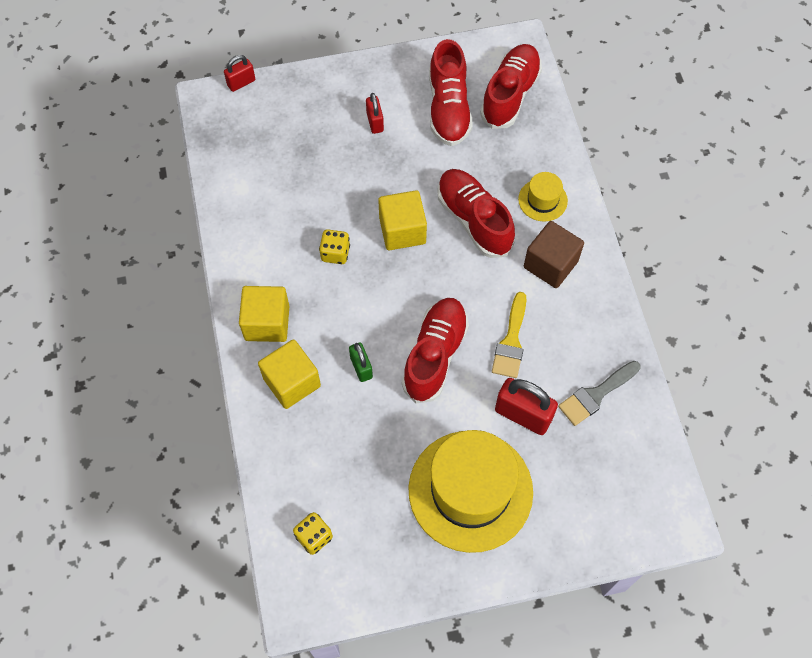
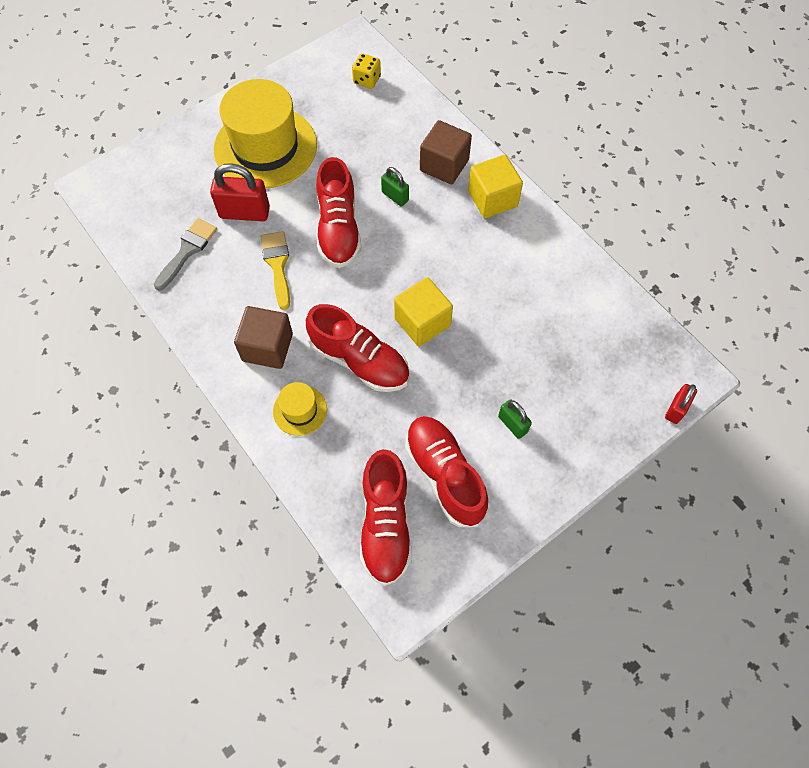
camera: 155 degrees right, 0 degrees up
yellow cube [258,339,321,409] -> brown cube [420,120,472,184]
yellow dice [319,229,350,264] -> none
red padlock [366,93,384,134] -> green padlock [498,399,532,439]

